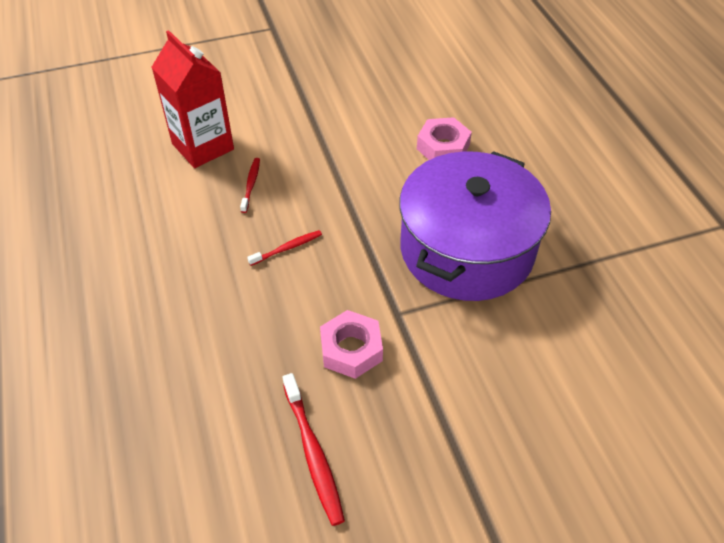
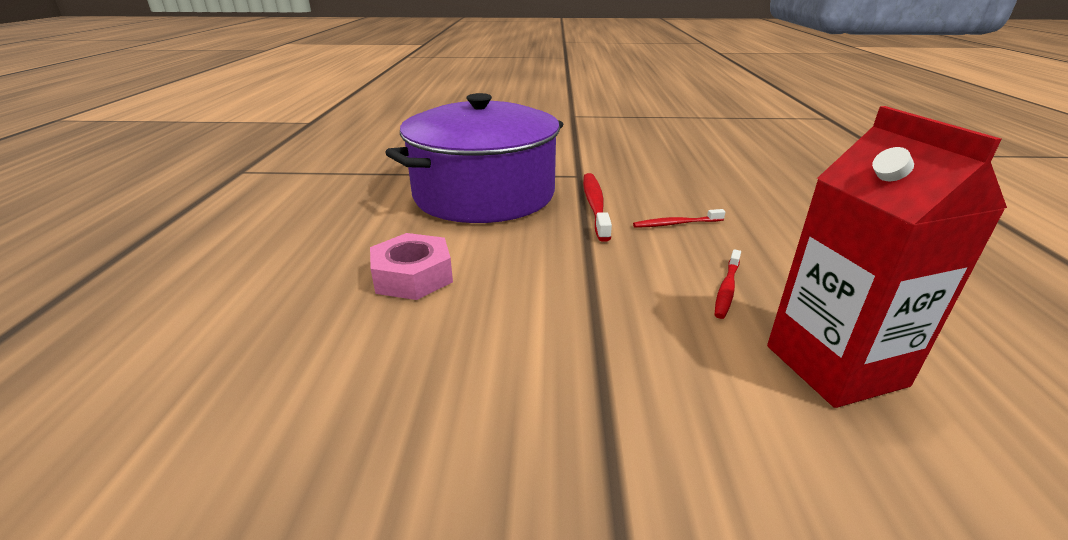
camera: 160 degrees left, 20 degrees down
red toothbrush [283,373,345,526] -> red toothbrush moved to [583,173,612,242]
pink nut [320,310,383,379] -> none

